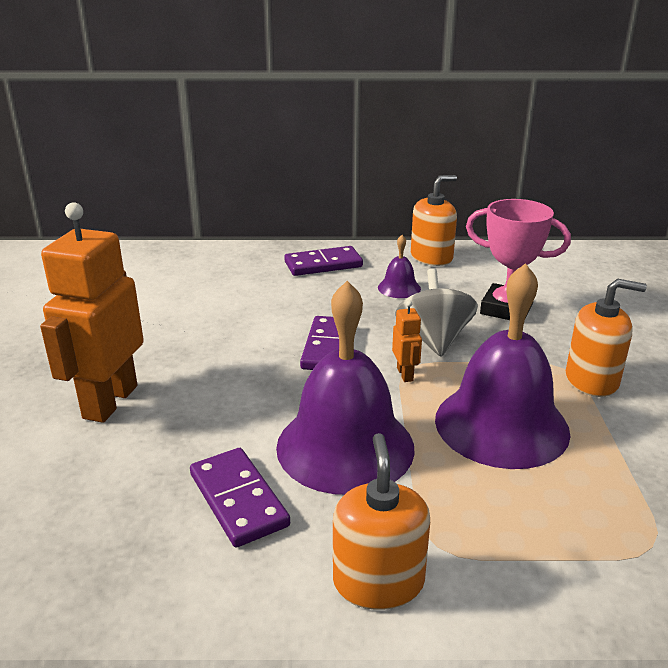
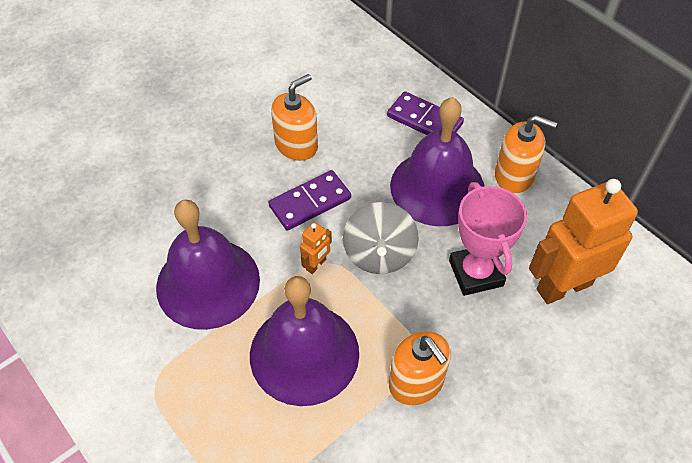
camera: 50 degrees right, 25 degrees up
orange robot [40,202,144,423] -> orange robot moved to [529,179,638,304]
purple domino [190,448,290,548] -> none
orange soap dispenser [333,433,430,610] -> orange soap dispenser moved to [271,74,318,161]
purple bell [378,235,421,298] -> purple bell [390,97,484,226], size x2.27
grey spinning top [395,268,478,357] -> grey spinning top turned 135 degrees clockwise [343,202,419,274]

